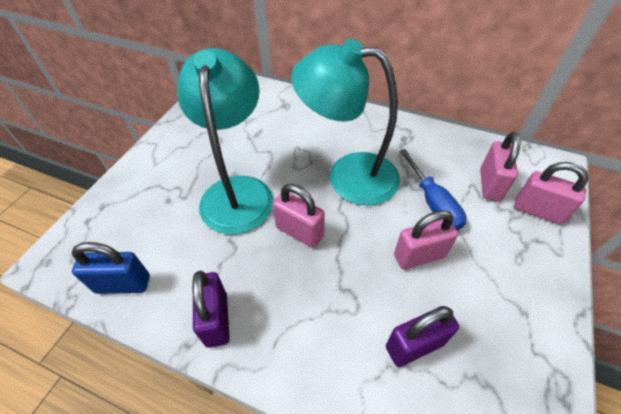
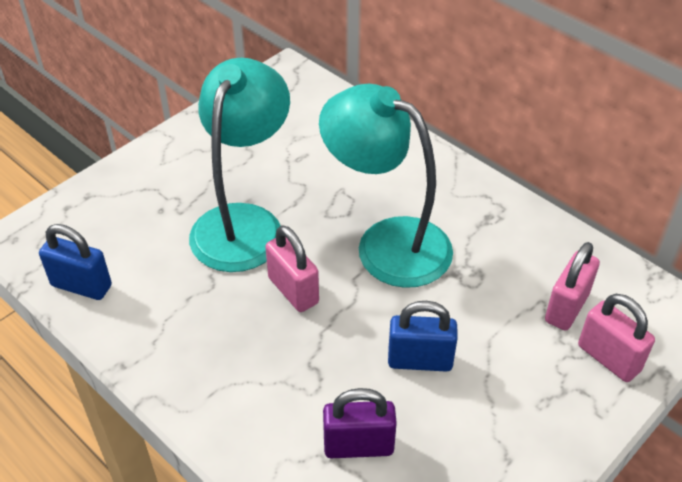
camera: 20 degrees right, 5 degrees down
purple padlock [192,271,230,348] -> none
pink padlock [394,210,458,270] -> blue padlock [388,301,458,372]
blue screwdriver [400,149,467,231] -> none

